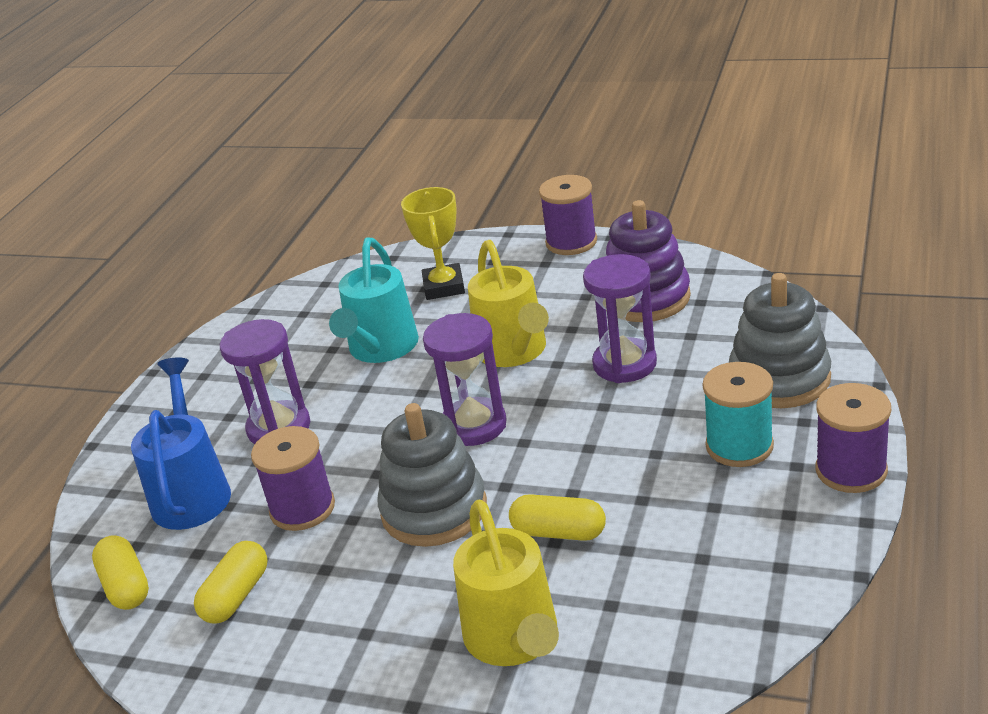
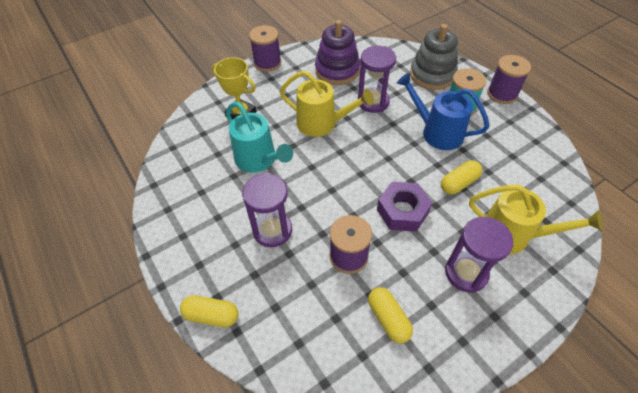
camera: 55 degrees left, 20 degrees up
yellow capsule [92,535,149,610] -> yellow capsule moved to [180,295,239,327]
blue watering can [131,358,231,530] -> blue watering can moved to [397,72,490,150]
grey stacking toy [377,403,487,547] -> purple nut [377,182,432,232]
purple hourglass [423,313,507,446] -> purple hourglass moved to [445,217,513,293]

